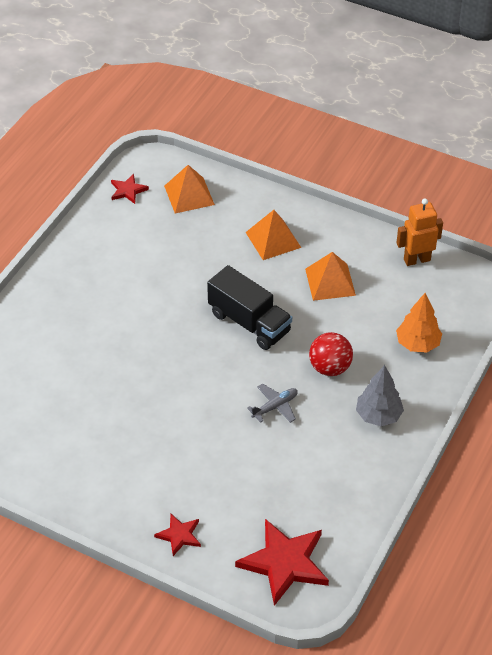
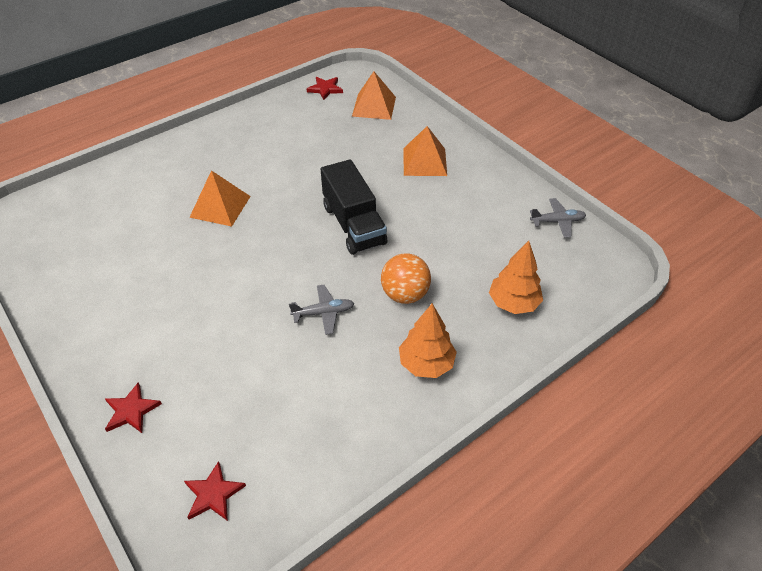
camera: 25 degrees right, 0 degrees up
red star [235,519,329,606] -> red star [184,461,246,521], size x0.51
orange pyramid [305,252,356,301] -> orange pyramid moved to [189,170,251,227]
red ball [309,332,353,376] -> orange ball [381,253,431,304]
grey tree [356,365,404,426] -> orange tree [399,303,457,378]
orange robot [396,198,443,266] -> grey plane [530,198,586,238]

